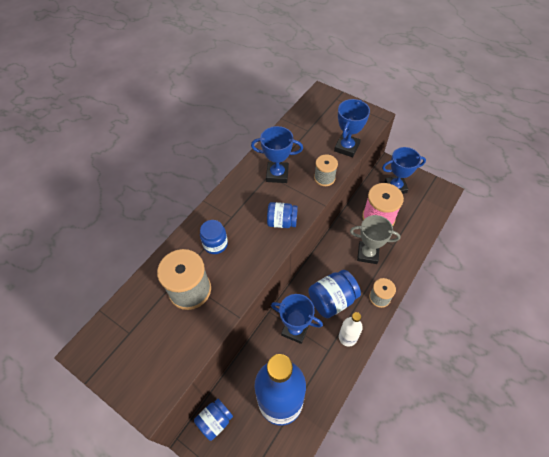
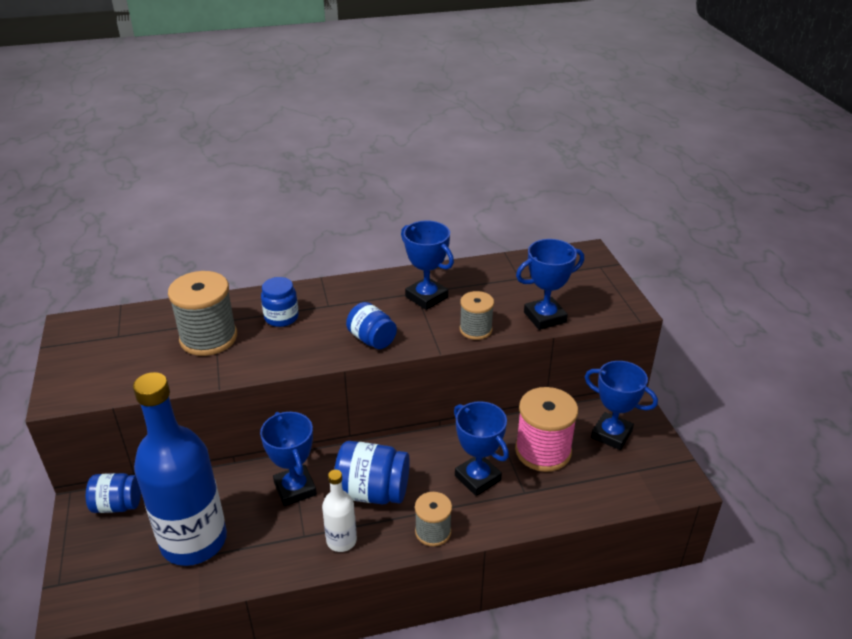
camera: 40 degrees right, 20 degrees down
grey trophy [350,215,401,264] -> blue trophy [454,401,509,496]

